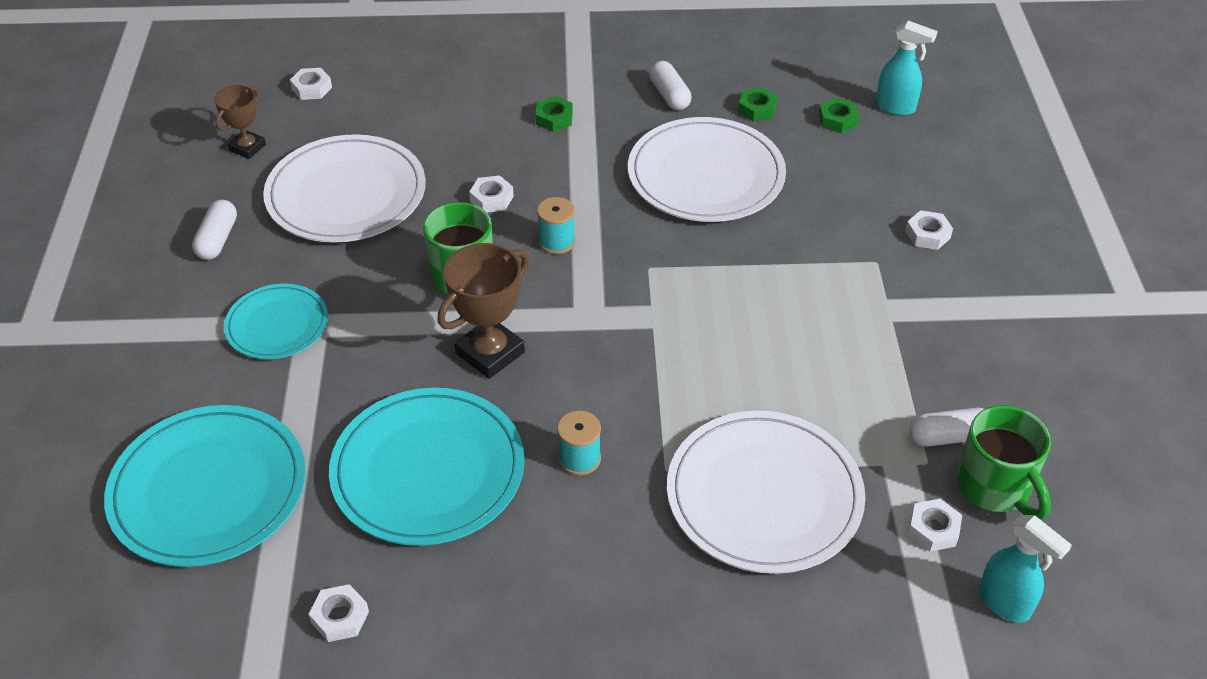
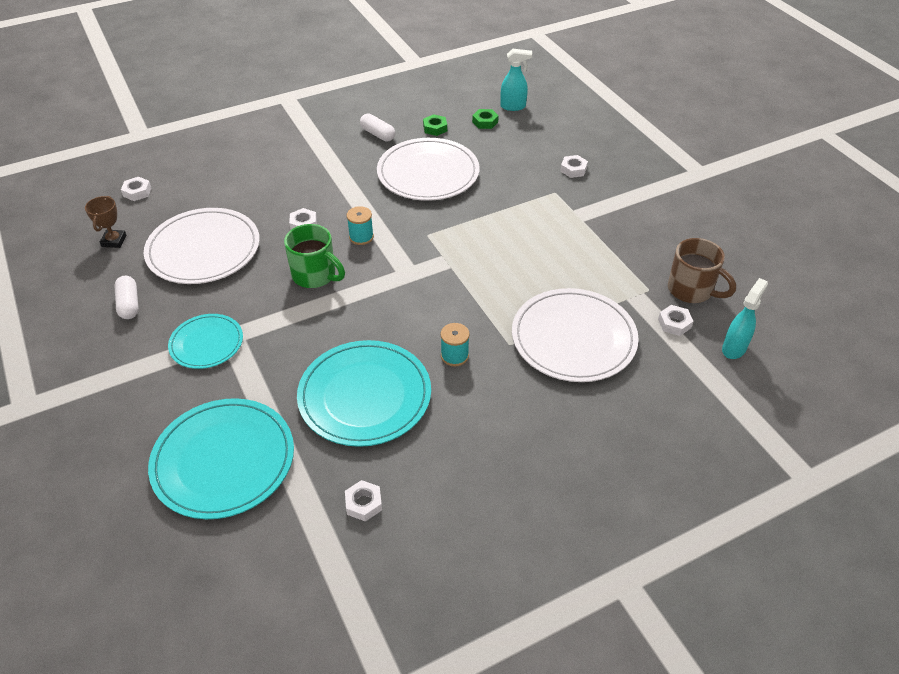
camera: 25 degrees left, 0 degrees up
brown trophy [437,243,529,379] -> none
green nut [535,96,573,132] -> none
white capsule [909,407,984,446] -> none
green mug [956,405,1051,520] -> brown mug [668,238,736,303]
turquoise spray bottle [979,515,1072,622] -> turquoise spray bottle turned 75 degrees counterclockwise [722,278,768,359]

